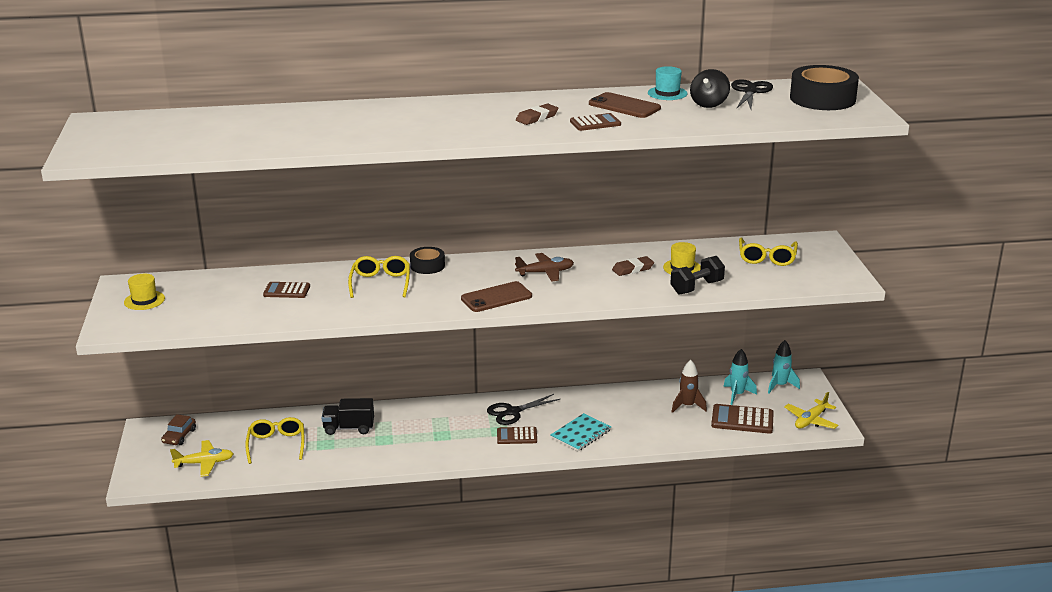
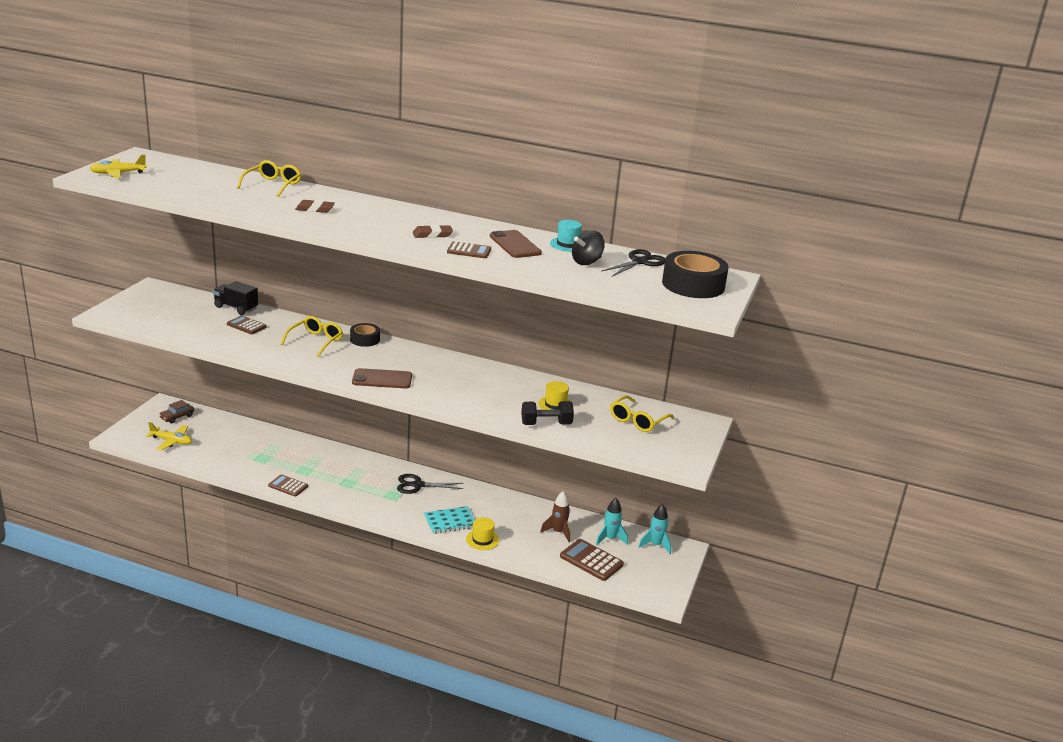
camera: 25 degrees right, 0 degrees up
yellow hat [124,274,165,310] -> yellow hat moved to [466,517,499,550]
yellow glasses [245,417,304,464] -> yellow glasses moved to [237,160,301,197]
black truck [322,398,374,435] -> black truck moved to [213,281,258,315]
brown calculator [497,427,537,444] -> brown calculator moved to [268,474,308,497]
brown plane [515,253,574,282] -> none
brown eraser [612,256,654,276] -> brown eraser moved to [295,200,335,213]
yellow plane [784,392,838,429] -> yellow plane moved to [89,154,147,178]

